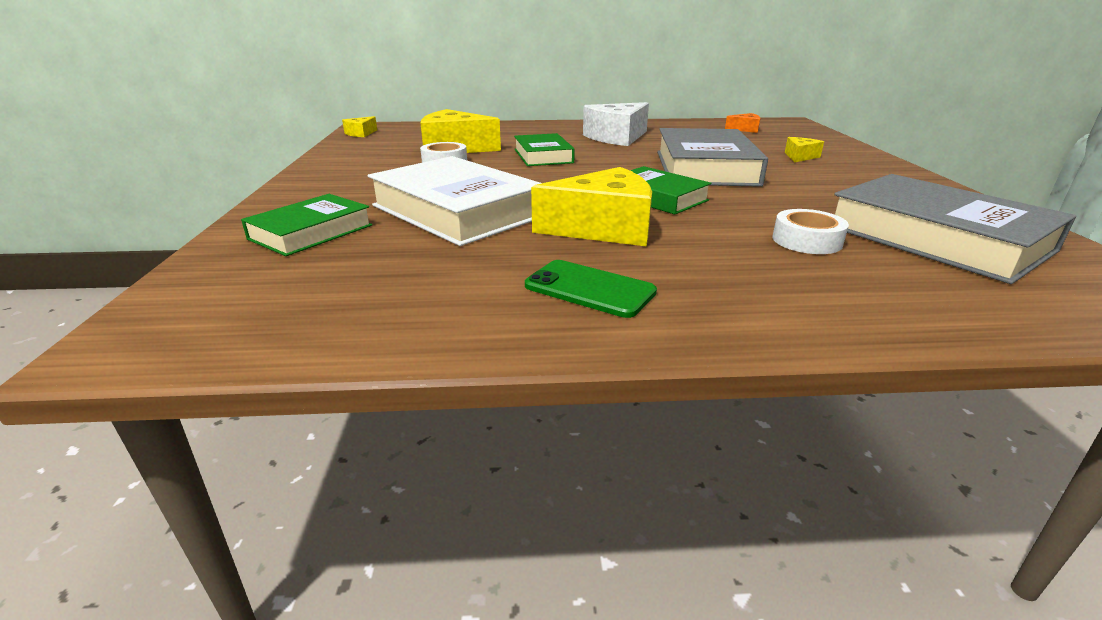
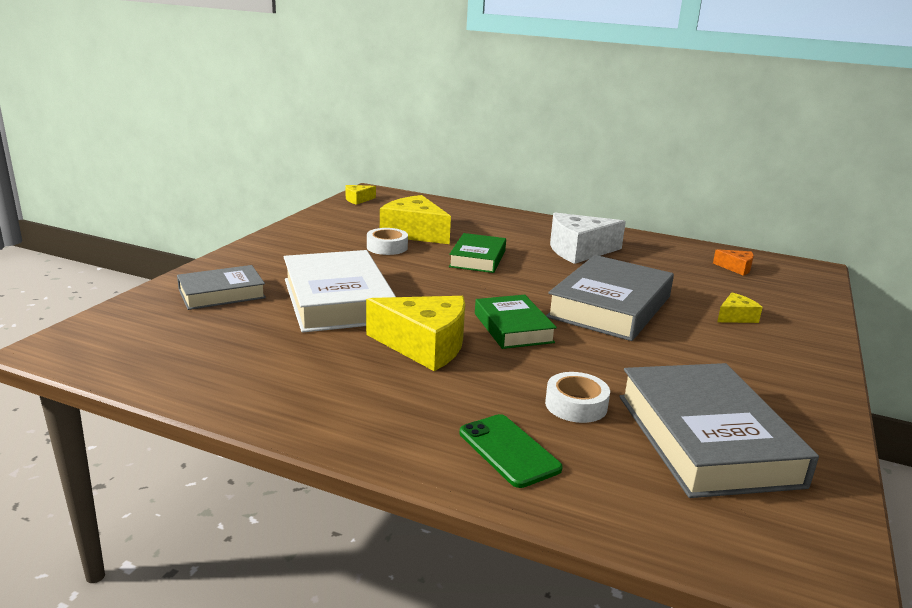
camera: 25 degrees right, 5 degrees down
green book [241,194,372,256] -> grey book [177,265,266,310]
green phone [525,260,657,318] -> green phone moved to [459,414,563,488]

